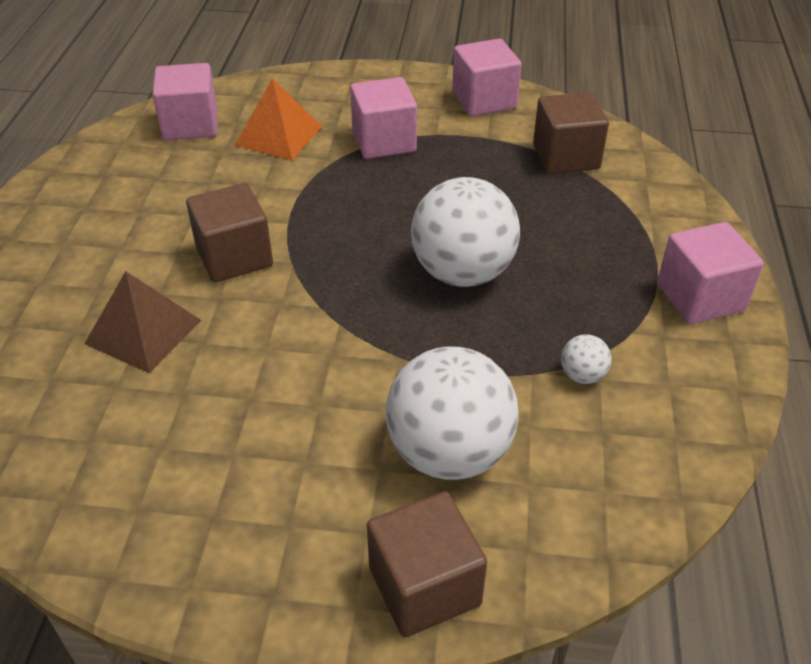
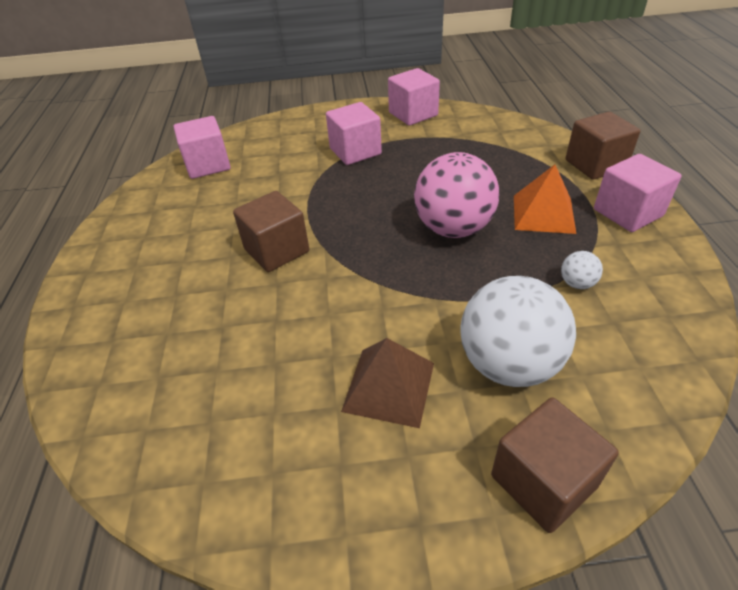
camera: 10 degrees left, 0 degrees up
brown pyramid [84,271,201,373] -> brown pyramid moved to [341,338,434,428]
orange pyramid [235,78,322,160] -> orange pyramid moved to [514,164,576,234]
white ball [411,177,520,287] -> pink ball [414,152,499,238]
brown cube [533,92,609,174] -> brown cube moved to [566,112,640,180]

